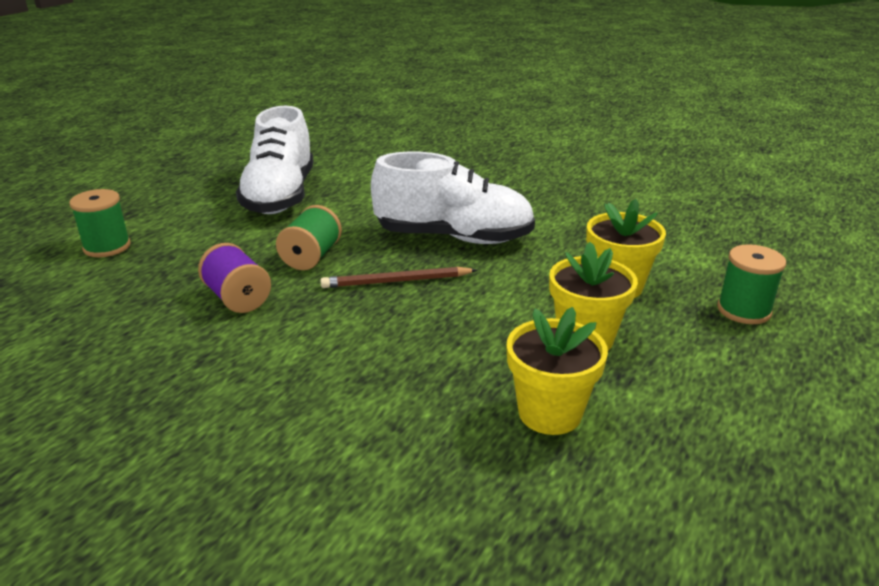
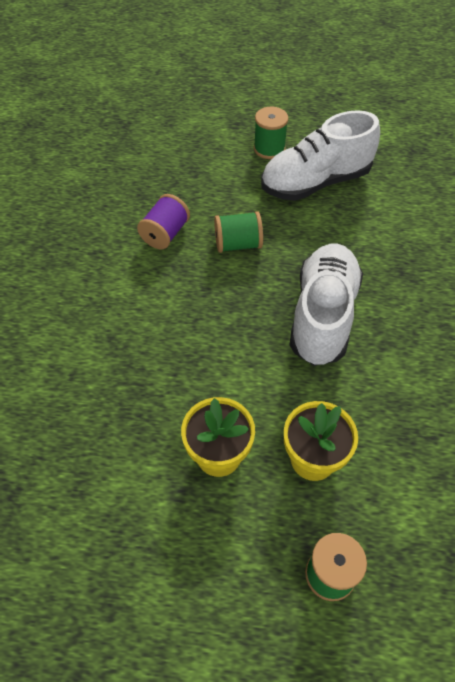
camera: 65 degrees right, 25 degrees up
green spool [69,189,131,257] -> green spool moved to [254,107,288,159]
brown pencil [320,267,477,288] -> none
white shoe [371,152,535,244] -> white shoe turned 150 degrees counterclockwise [289,244,363,366]
yellow flower pot [506,307,608,435] -> none

